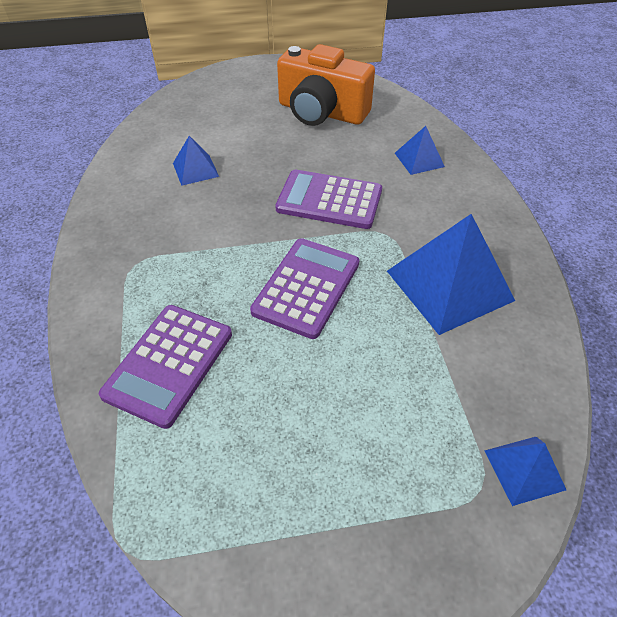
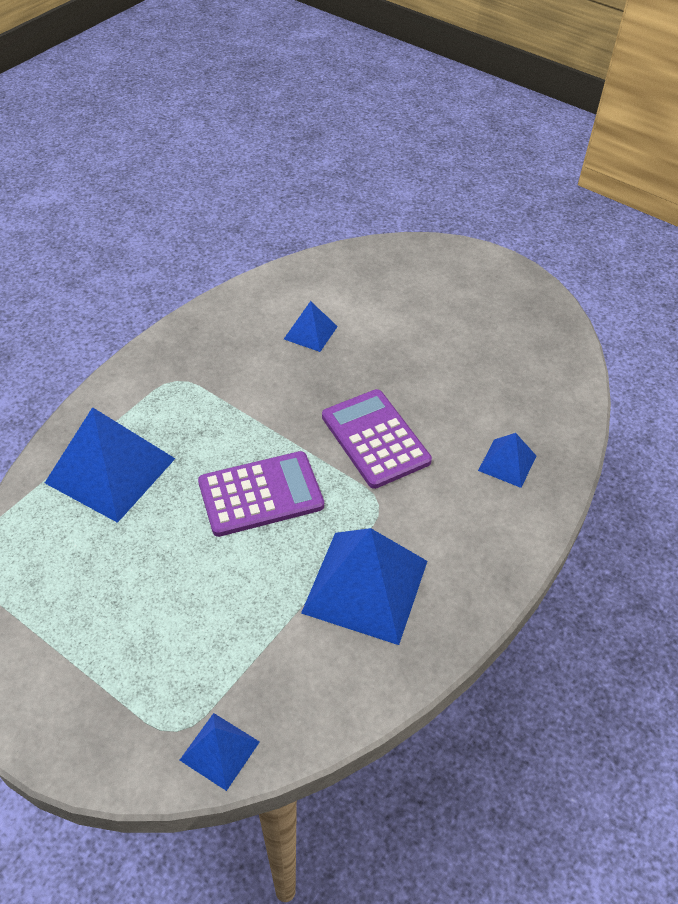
camera: 45 degrees right, 0 degrees up
purple calculator [99,305,232,429] -> blue pyramid [45,407,175,523]
orange camera [277,44,375,126] -> none

